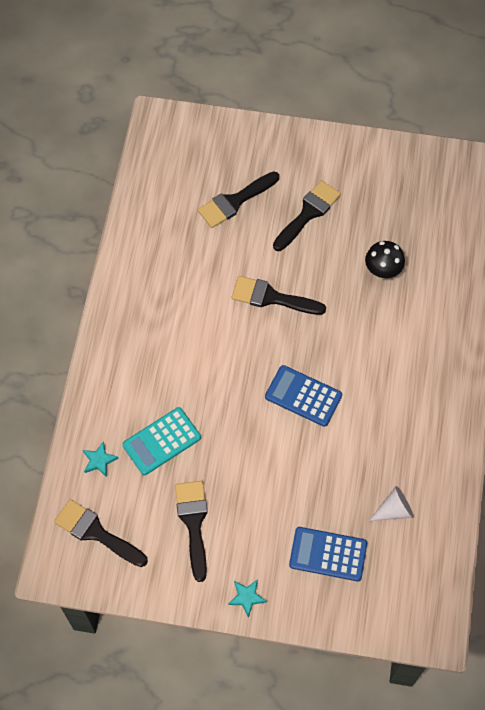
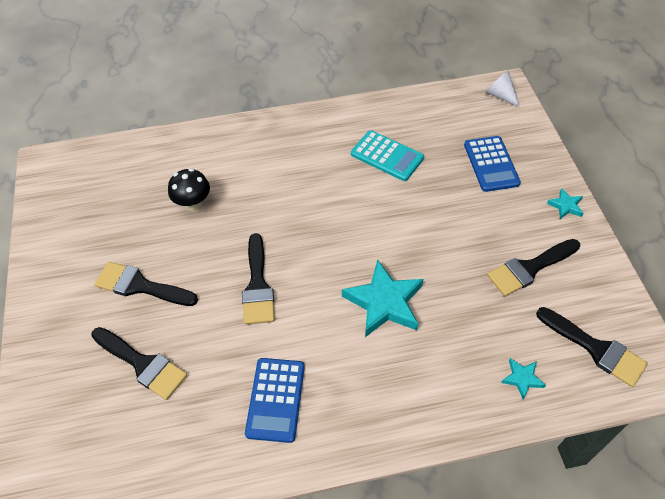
camera: 110 degrees left, 10 degrees down
black brush [54,499,148,567] -> black brush turned 60 degrees counterclockwise [536,307,648,387]
turquoise calculator [122,407,201,475] -> turquoise calculator moved to [351,130,424,181]
blue calculator [265,365,342,427] -> blue calculator moved to [245,358,305,443]
white cone [369,486,414,521] -> white cone moved to [485,71,520,107]
none -> turquoise star [342,259,423,337]

